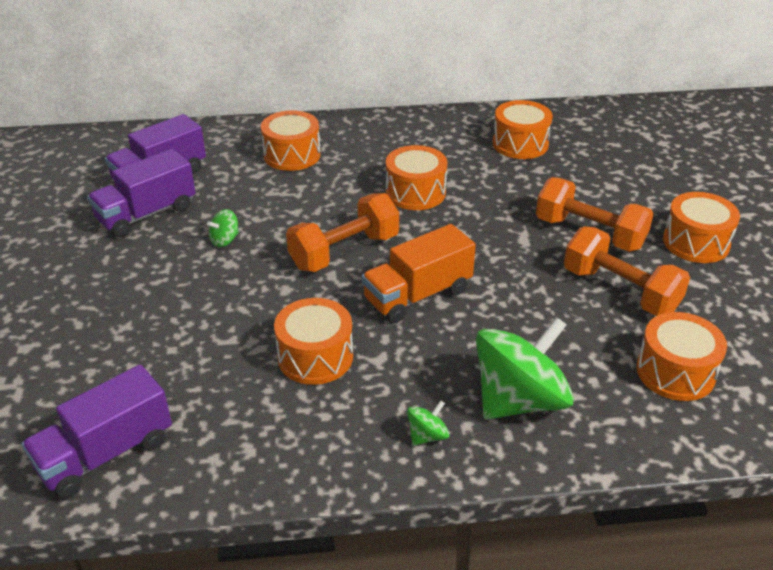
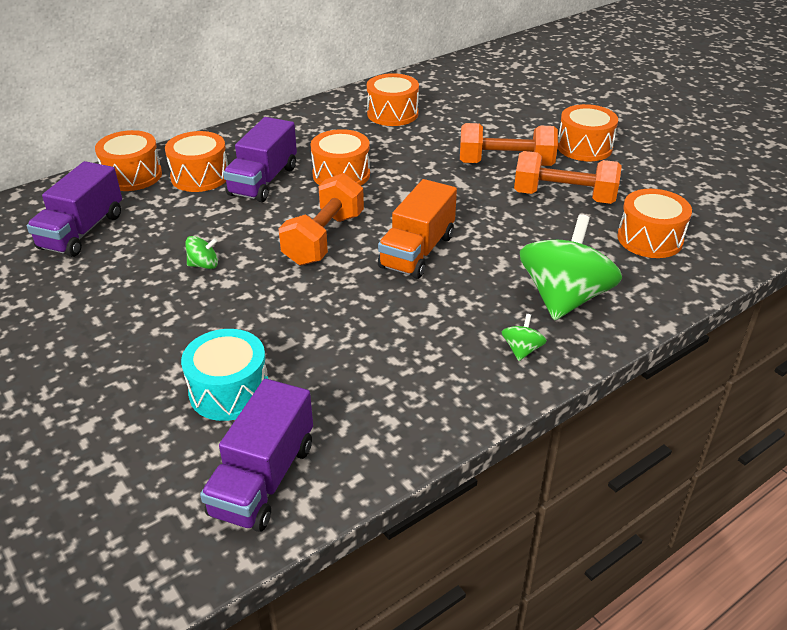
camera: 30 degrees left, 0 degrees up
purple truck [87,149,196,237] -> purple truck moved to [223,117,297,202]
green spinning top [207,209,239,247] -> green spinning top turned 120 degrees counterclockwise [185,236,218,269]
orange drum [274,298,353,385] -> orange drum moved to [95,130,162,191]
none -> turquoise drum [181,329,268,421]

